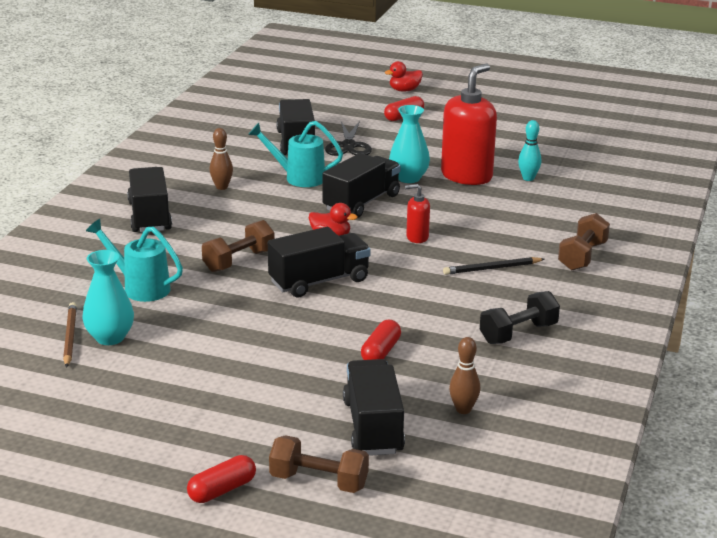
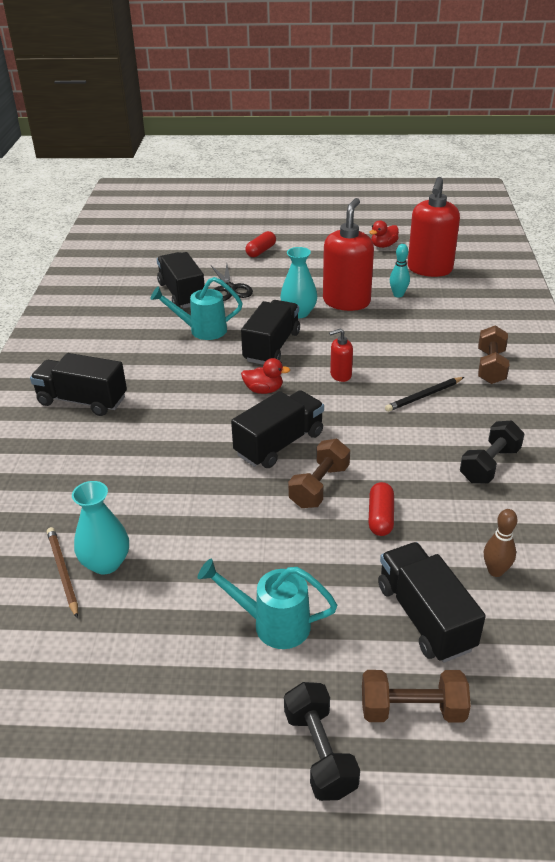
camera: 15 degrees left, 10 degrees up
turquoise watering can [86,219,183,302] -> turquoise watering can moved to [198,559,337,649]
black truck [127,167,172,232] -> black truck turned 45 degrees counterclockwise [30,353,127,416]
red capsule [187,455,256,503] -> black dumbbell [284,682,360,801]
brown dumbbell [202,220,275,272] -> brown dumbbell moved to [288,439,350,508]
brown bowling pin [210,128,233,190] -> none
red duck [385,61,423,92] -> red duck moved to [369,220,399,248]
none -> red soap dispenser [408,177,460,277]

